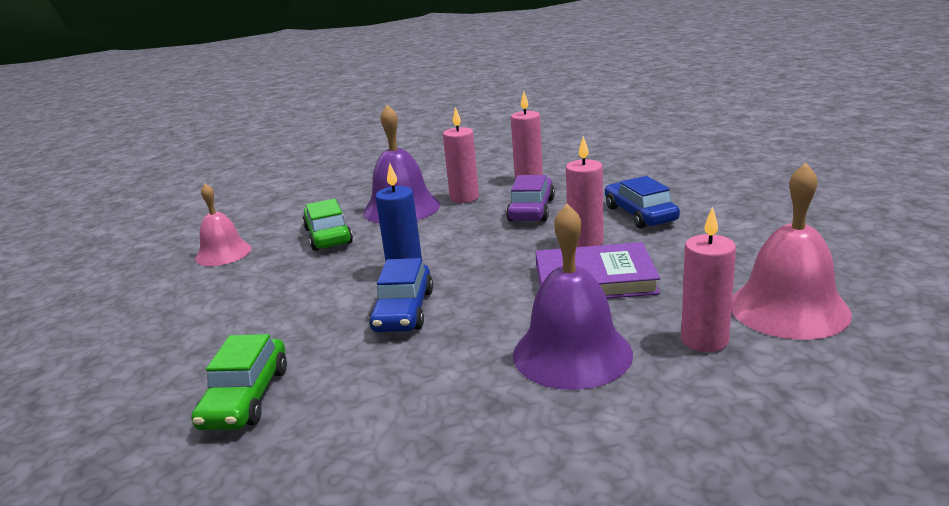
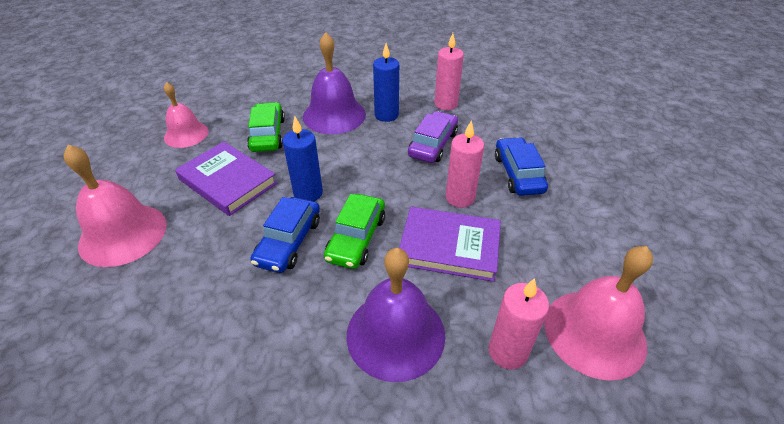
camera: 10 degrees right, 20 degrees up
green car [191,334,287,430] -> green car moved to [324,194,385,269]
pink candle [443,107,479,203] -> blue candle [373,43,399,122]
none -> pink bell [64,145,167,267]
none -> purple book [175,142,277,216]

